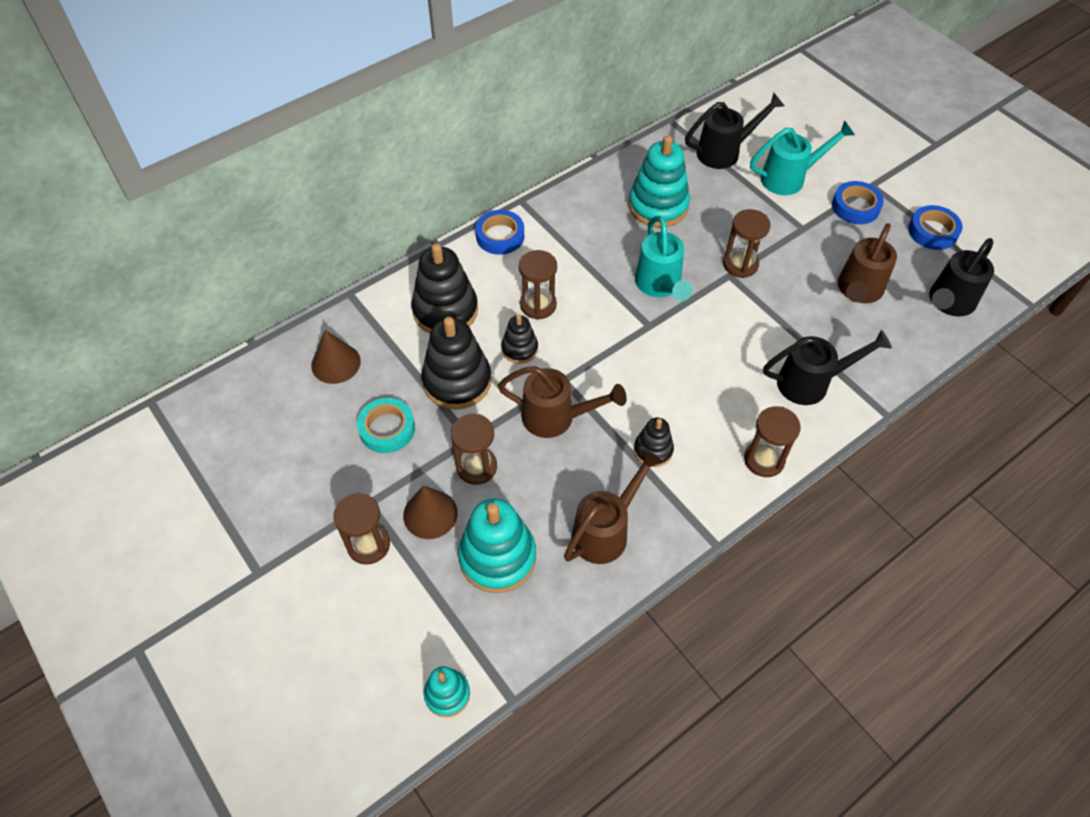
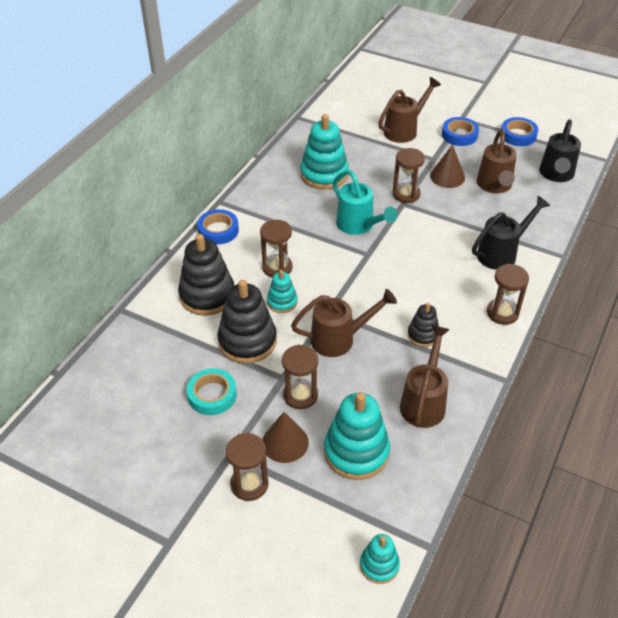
camera: 25 degrees left, 10 degrees down
brown cone [311,330,361,384] -> brown cone moved to [430,144,465,188]
black stacking toy [501,315,538,364] -> turquoise stacking toy [267,270,298,313]
black watering can [685,93,784,169] -> none
turquoise watering can [750,120,855,195] -> brown watering can [378,77,441,143]

